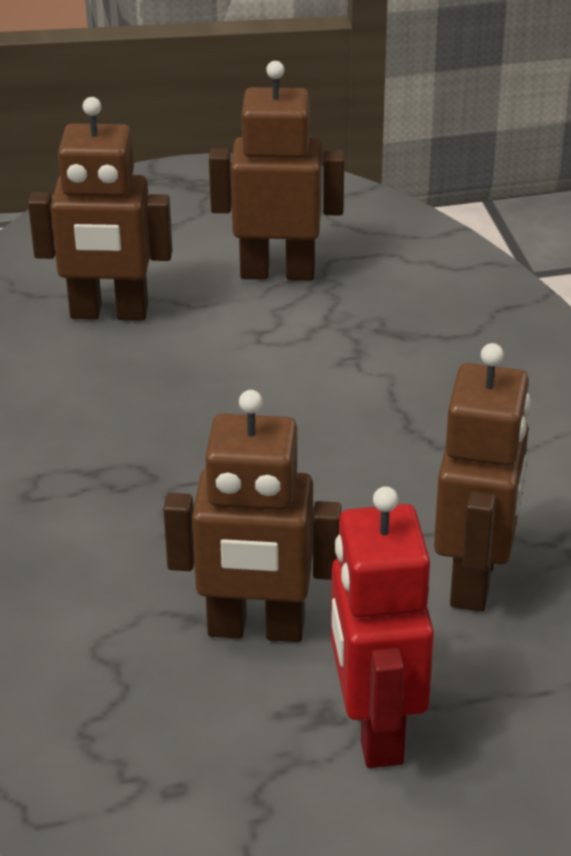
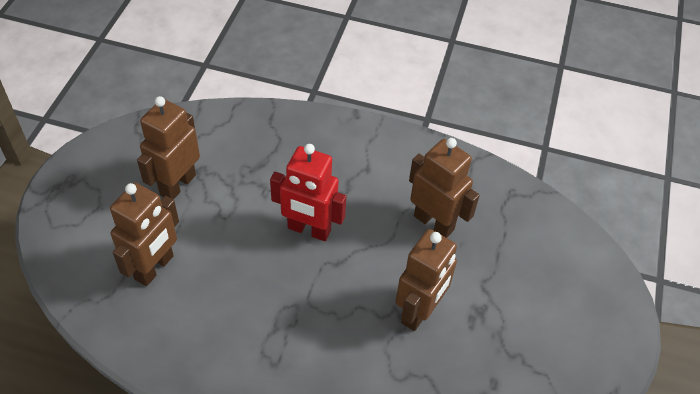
camera: 65 degrees left, 15 degrees up
red robot [331,486,434,768] -> red robot moved to [270,144,346,241]

